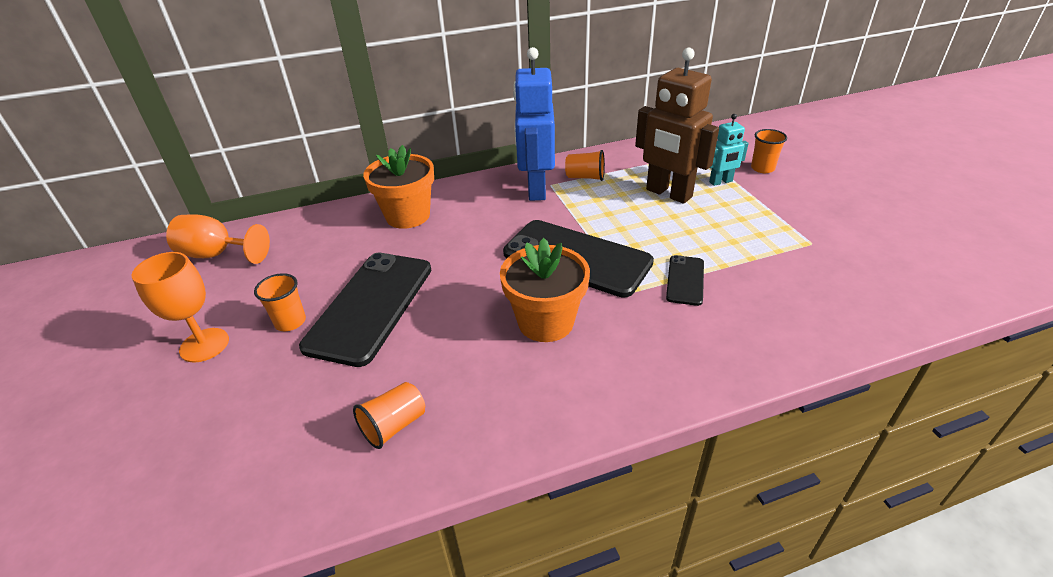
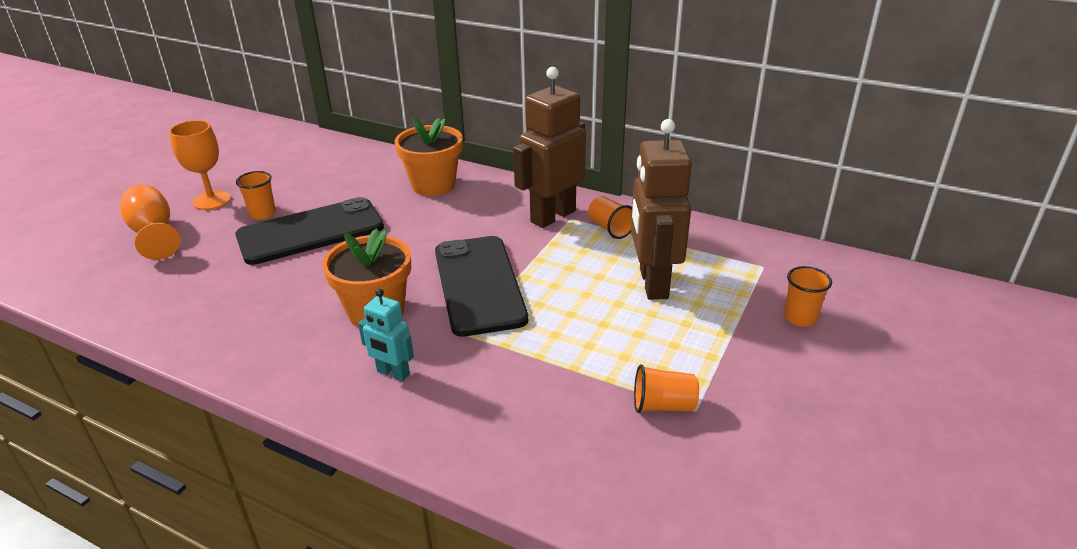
camera: 45 degrees right, 5 degrees down
orange goblet [166,214,270,264] -> orange goblet moved to [120,184,180,260]
orange cup [353,382,425,449] -> orange cup moved to [634,364,699,413]
blue robot [513,47,555,201] -> brown robot [513,67,586,228]
black phone [666,255,704,306] -> none
turquoise robot [709,114,749,186] -> turquoise robot moved to [358,289,414,381]

